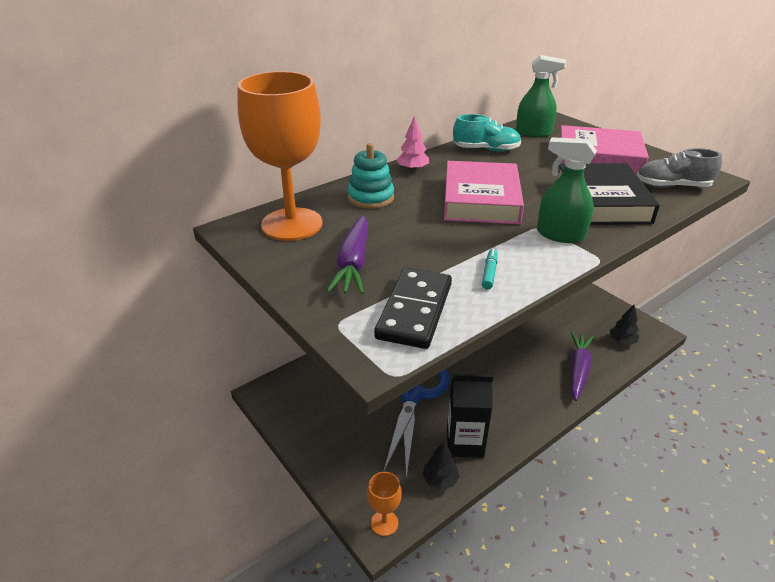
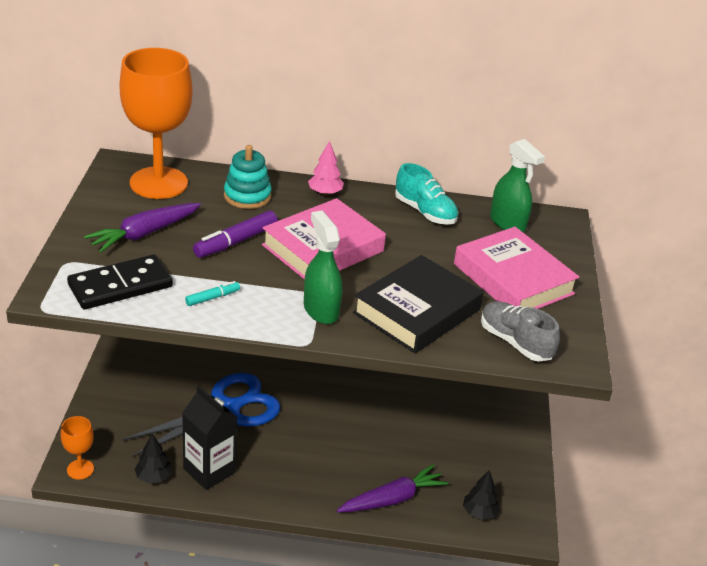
camera: 40 degrees right, 0 degrees up
none -> purple marker [193,211,278,258]

